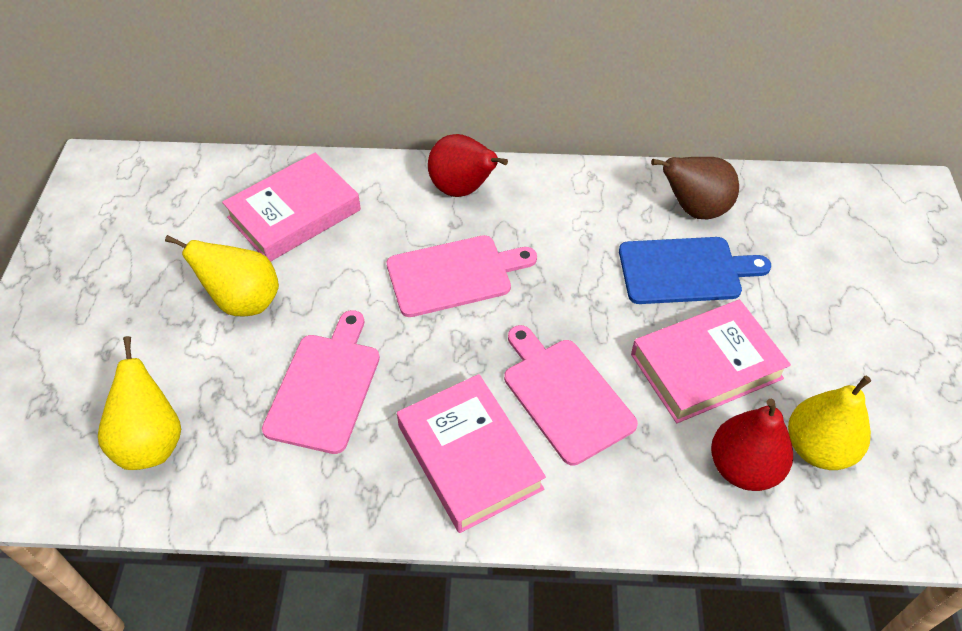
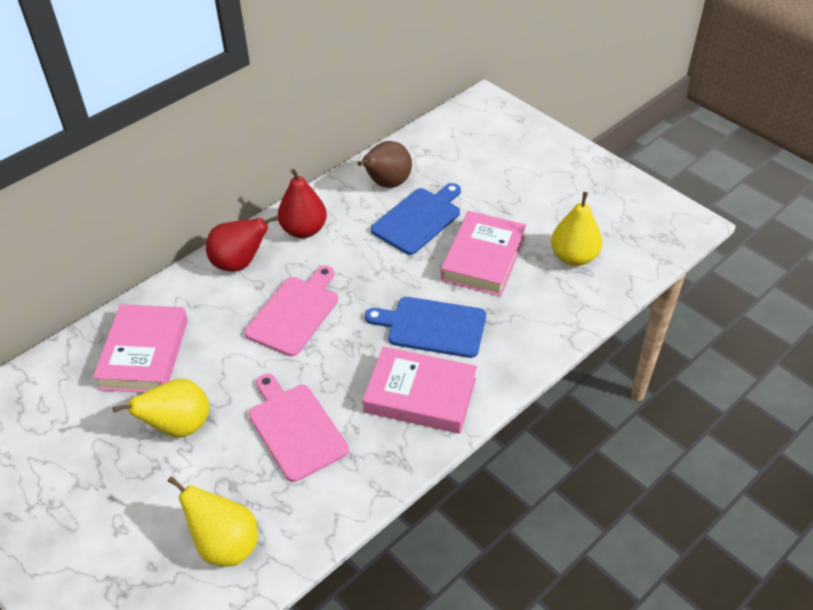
camera: 45 degrees left, 5 degrees down
pink cutting board [504,325,638,466] -> blue cutting board [365,297,486,358]
red pear [711,399,793,491] -> red pear moved to [278,169,327,238]

